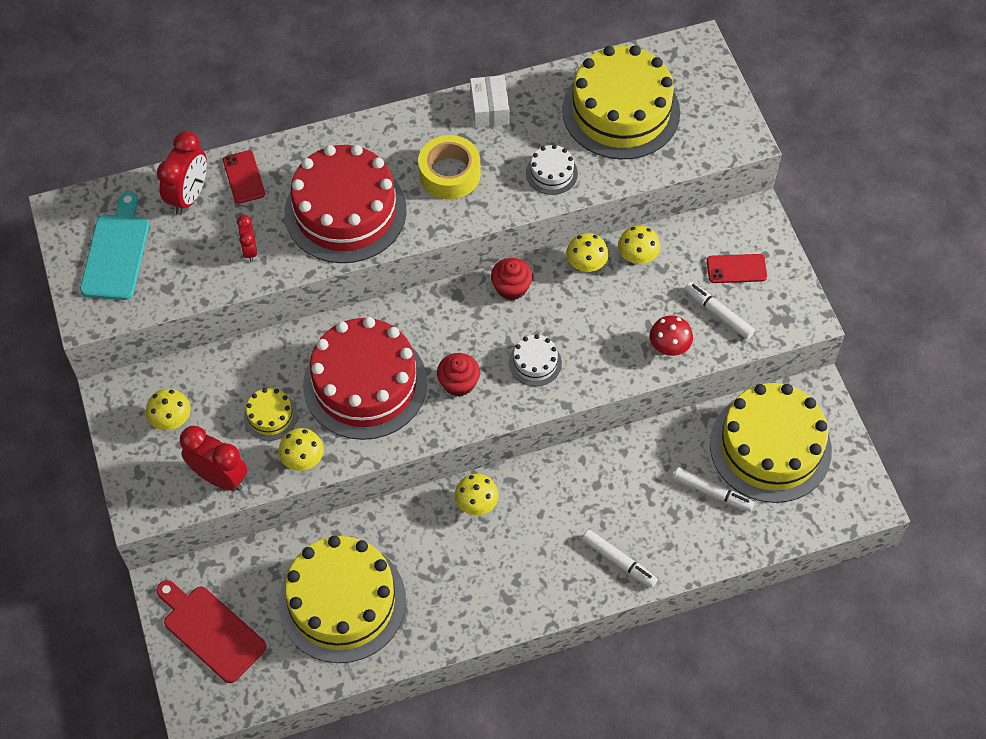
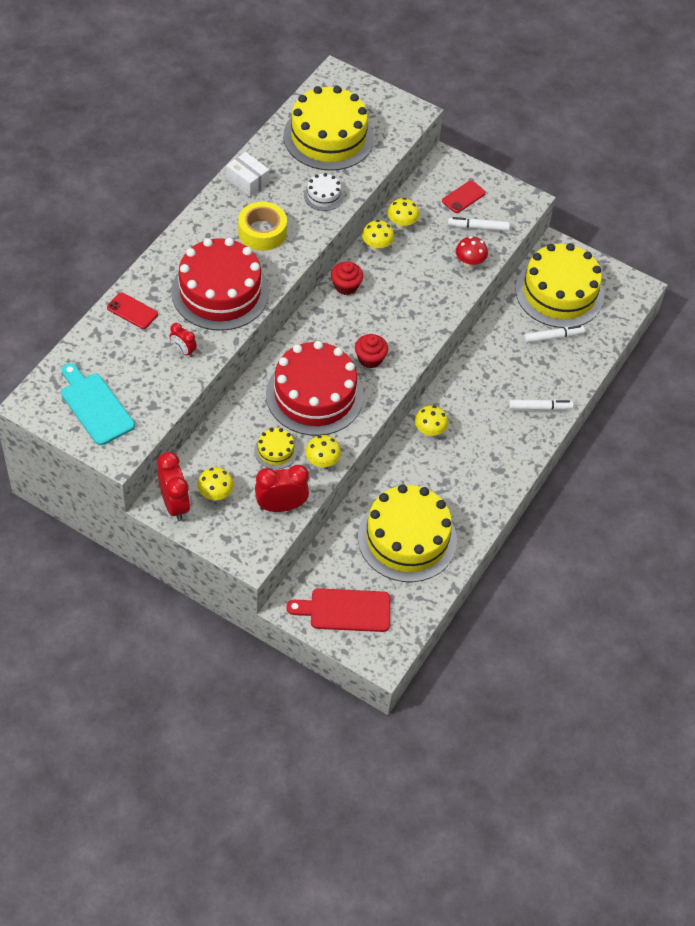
camera: 45 degrees left, 5 degrees down
red clock [157,131,207,215] -> red clock moved to [157,452,190,521]
white cake [509,334,562,386] -> none

